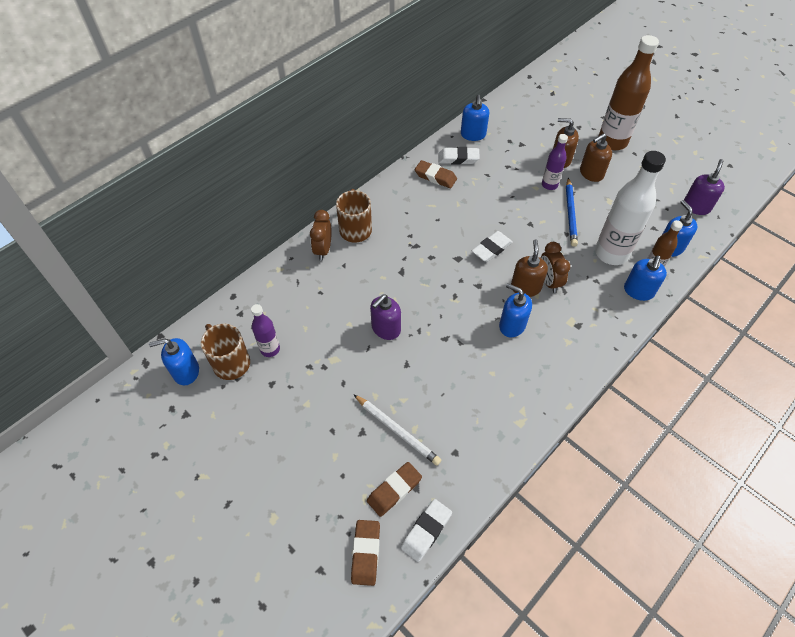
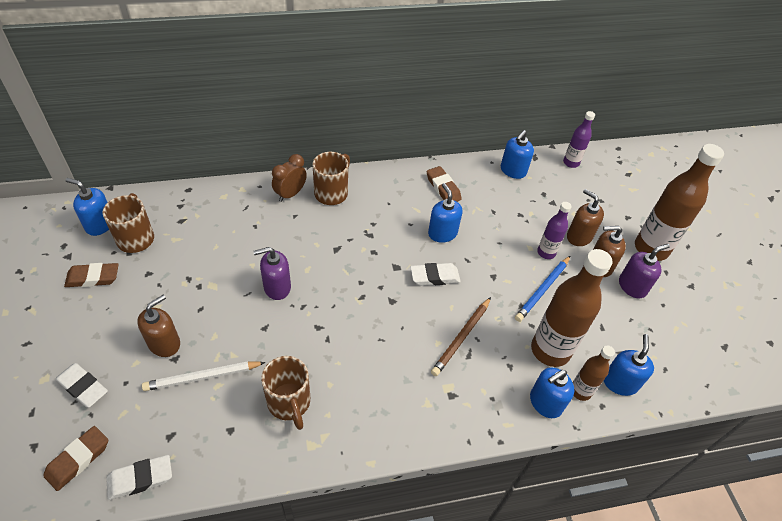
camera: 30 degrees right, 5 degrees down
purple bottle [251,304,280,357] -> purple bottle moved to [563,111,595,168]
white pencil [353,394,441,466] -> white pencil turned 90 degrees clockwise [142,361,266,391]
brown eraser [367,462,422,517] -> brown eraser moved to [64,263,119,287]
white eraser [439,147,480,165] -> white eraser moved to [55,363,108,408]
blue soap dispenser [499,283,532,337] -> blue soap dispenser moved to [428,183,462,243]
brown soap dispenser [511,239,548,297] -> brown soap dispenser moved to [137,295,180,357]
brown clock [541,242,570,293] -> brown pencil [431,297,491,376]
white bottle [595,151,666,265] -> brown bottle [531,249,613,367]
purple soap dispenser [684,159,725,215] -> purple soap dispenser moved to [619,244,670,298]
none -> brown mug [261,356,310,430]

